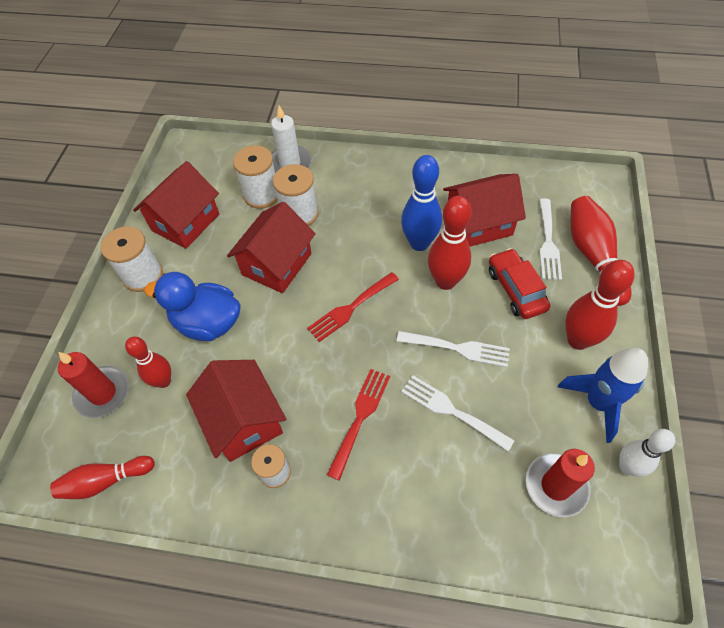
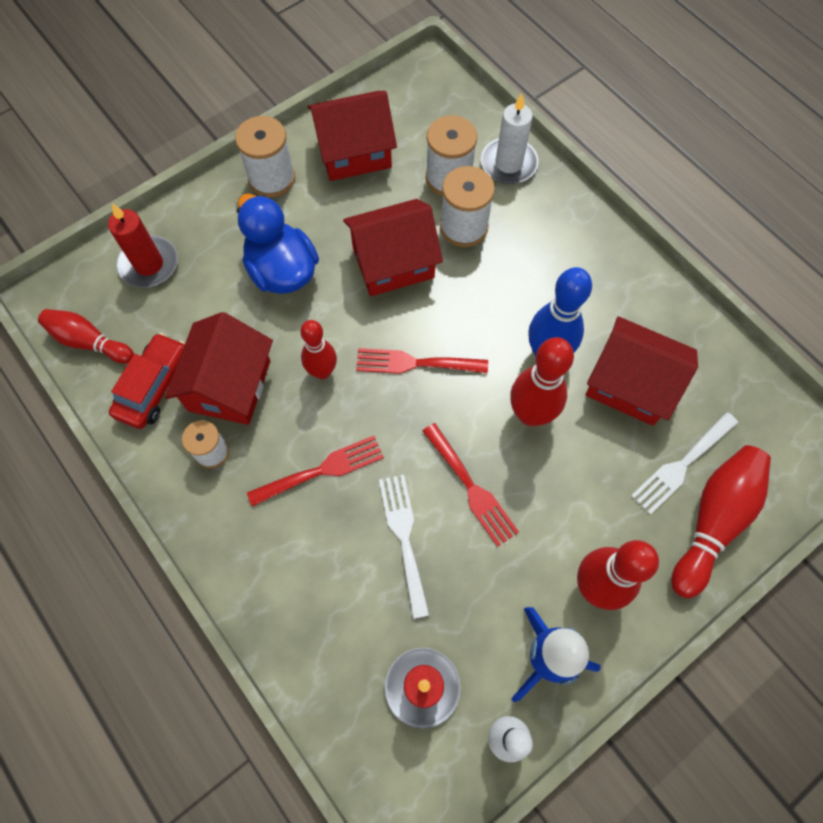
camera: 40 degrees right, 10 degrees up
red bowling pin [125,336,171,388] -> red bowling pin moved to [300,320,337,379]
white fork [397,331,510,367] -> red fork [423,423,519,547]
red car [489,248,550,319] -> red car moved to [109,333,185,429]

